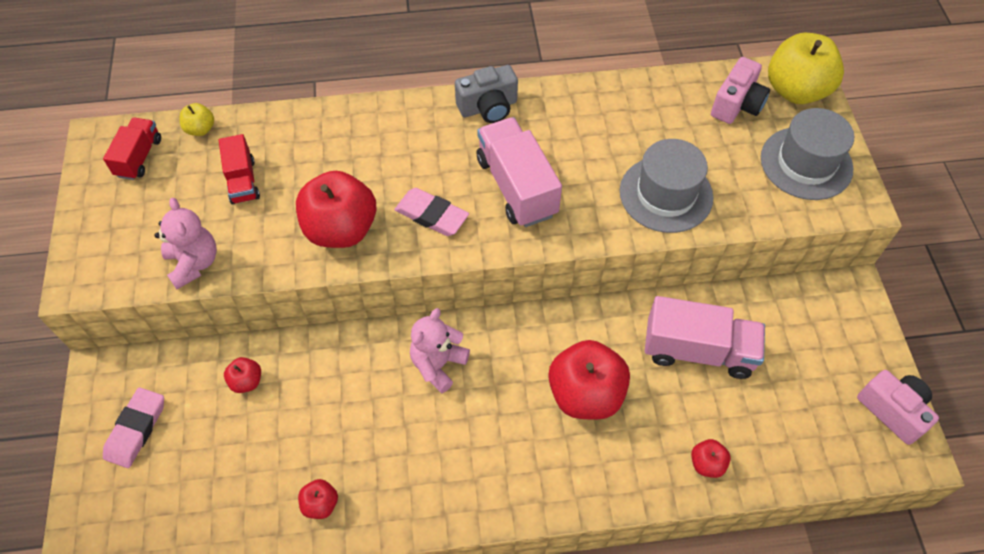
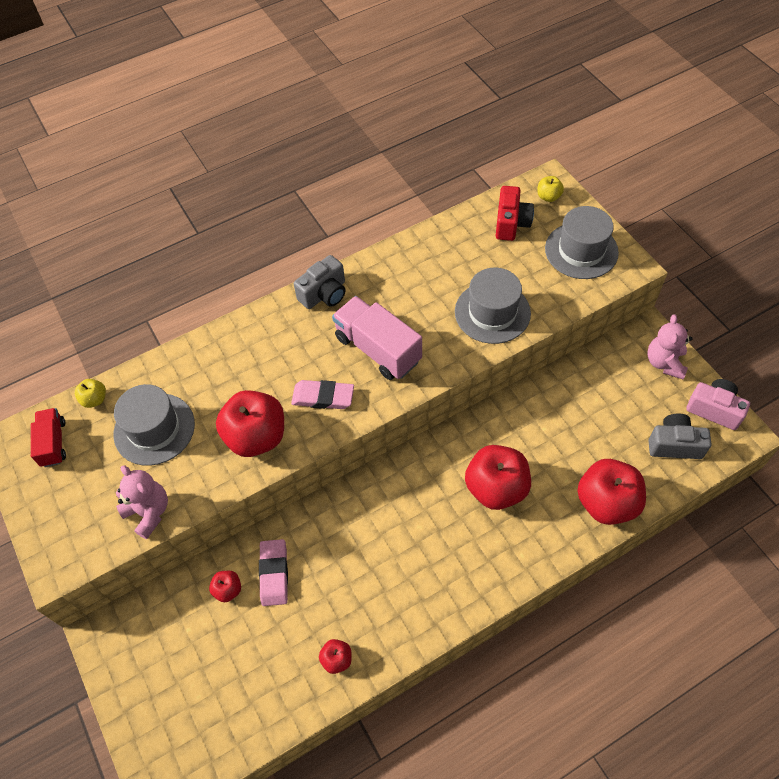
camera: 20 degrees left, 0 degrees up
pink eraser [103,387,164,468] -> pink eraser moved to [259,539,288,606]
red truck [219,134,260,204] -> grey hat [113,384,195,466]
pink teddy bear [410,308,470,393] -> pink teddy bear moved to [647,314,692,379]
pink truck [645,296,765,379] -> none
red apple [691,439,731,478] -> red apple [577,459,646,525], size x2.17
pink camera [711,57,770,124] -> red camera [496,186,534,241]
yellow apple [768,33,844,104] -> yellow apple [537,176,564,202], size x0.46
none -> grey camera [648,414,711,459]

